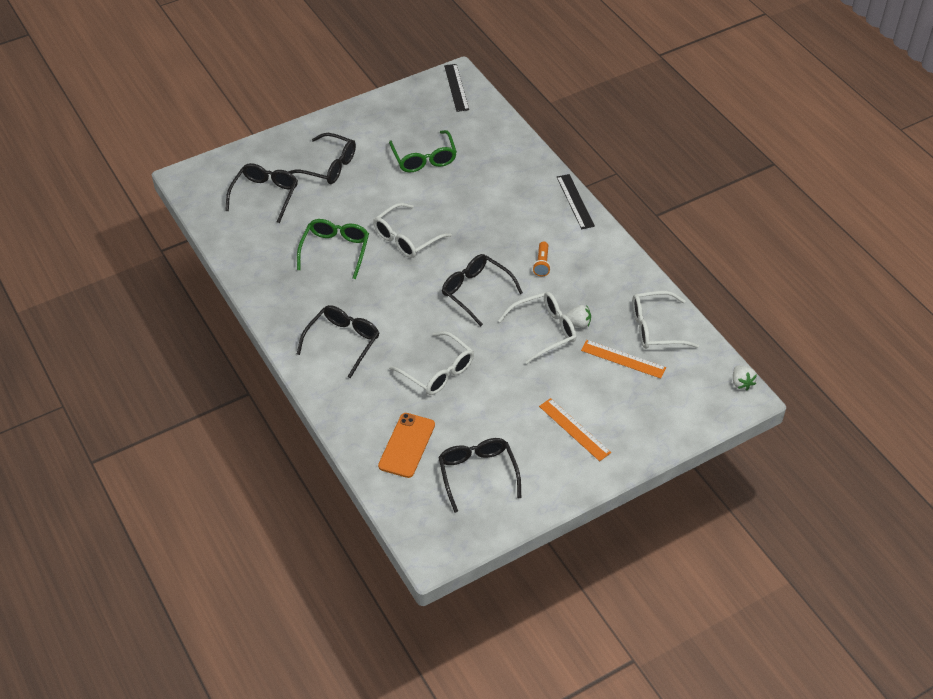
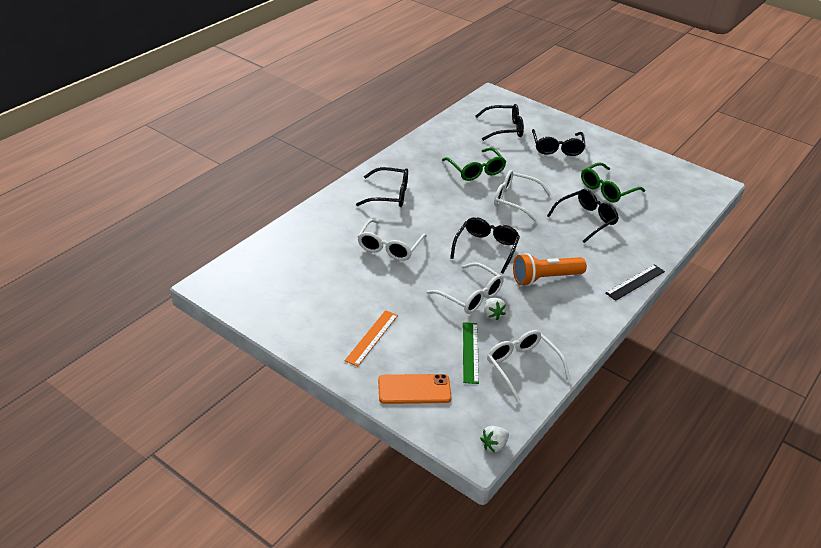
camera: 65 degrees right, 10 degrees down
green glasses [297,219,369,279] -> green glasses turned 75 degrees clockwise [442,148,506,181]
orange phone [378,413,435,478] -> orange phone moved to [378,374,452,404]
black glasses [438,438,521,513] -> black glasses moved to [547,189,619,243]
black ruler [444,64,469,112] -> none
orange flashlight [533,242,551,277] -> orange flashlight [513,253,587,286], size x1.89
orange ruler [581,340,666,379] -> green ruler [463,322,479,384]

